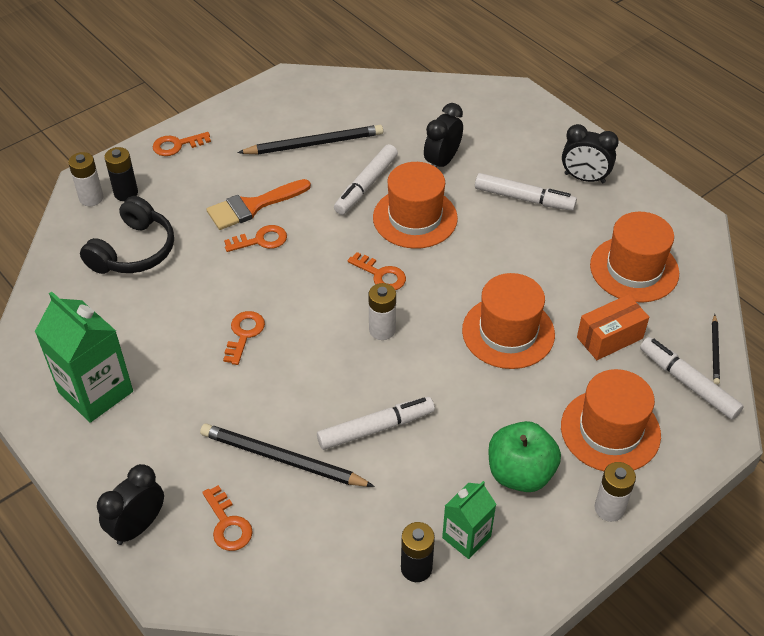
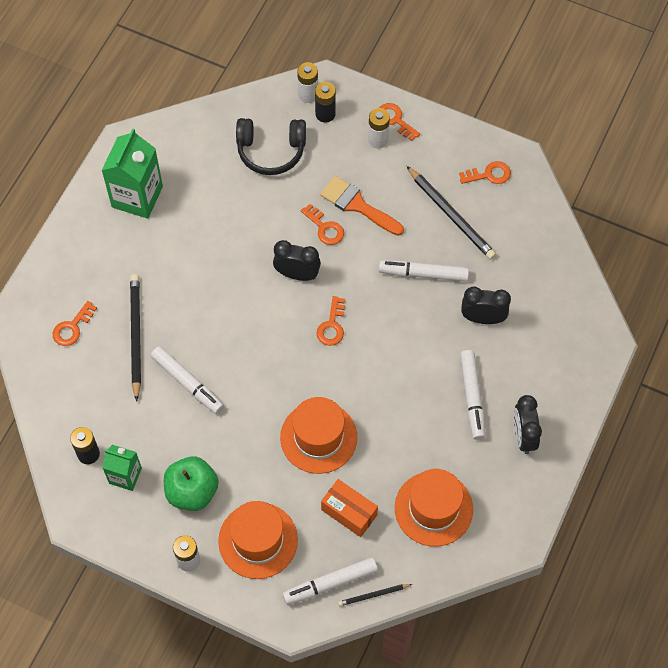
camera: 65 degrees right, 15 degrees up
black clock [97,464,164,545] -> black clock moved to [273,240,321,281]
orange key [223,311,265,365] -> orange key moved to [459,161,511,184]
white battery [368,283,396,340] -> white battery moved to [368,108,390,148]
orange hat [373,162,458,249] -> none
white marker [640,337,744,420] -> white marker turned 135 degrees counterclockwise [282,557,378,605]

